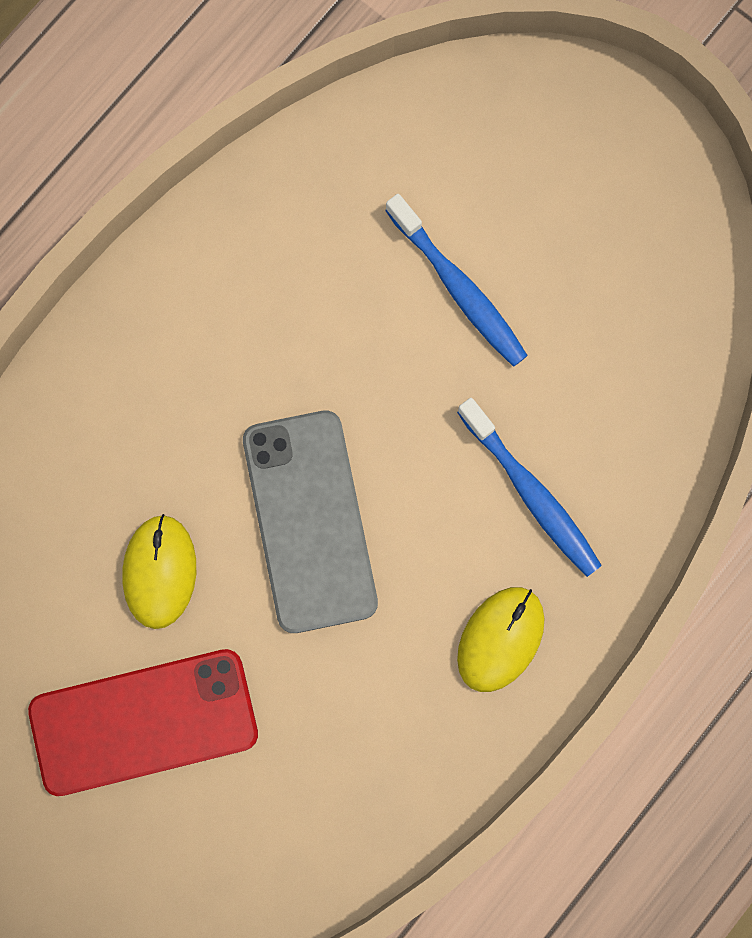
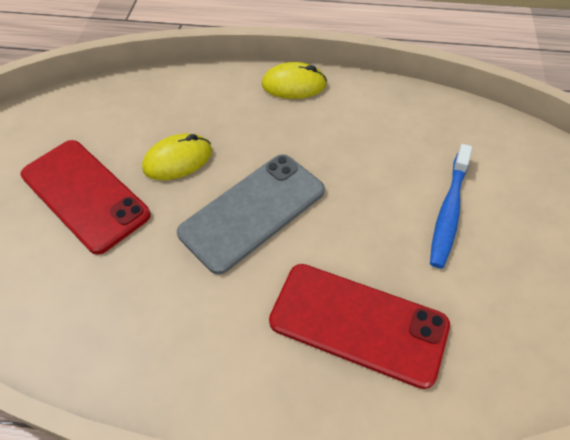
camera: 60 degrees right, 25 degrees down
blue toothbrush [457,398,602,577] -> red phone [269,264,450,389]
yellow mouse [457,587,544,692] -> yellow mouse moved to [262,62,327,99]

